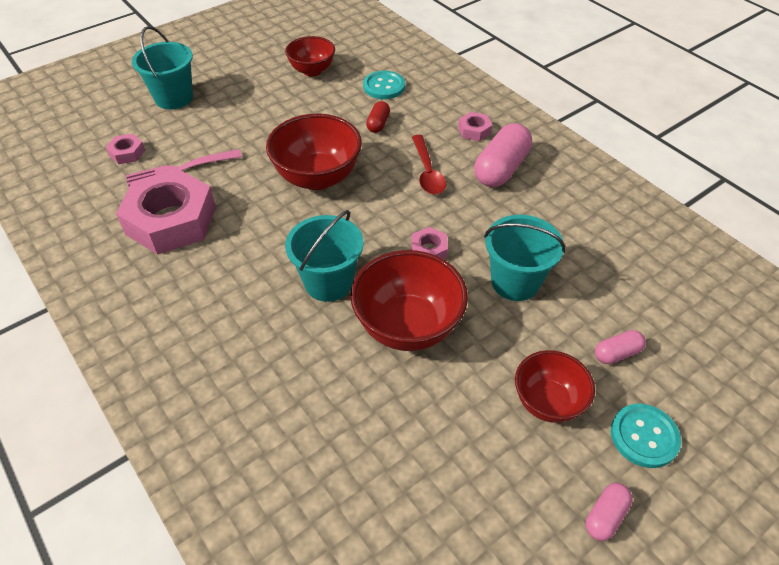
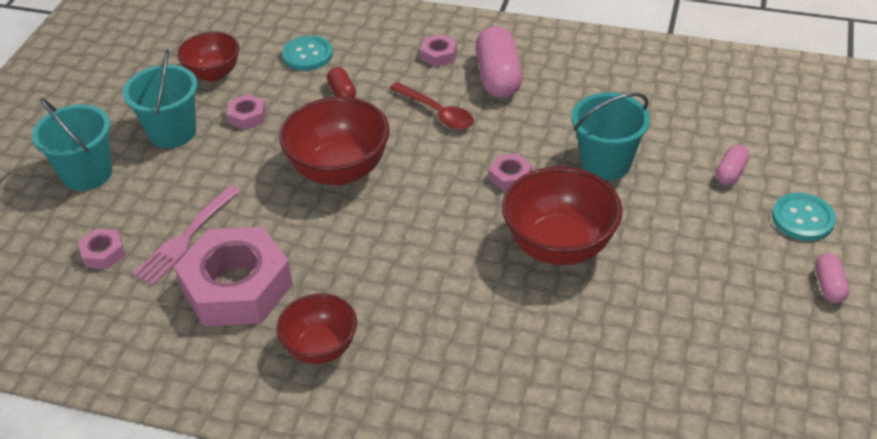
camera: 35 degrees left, 5 degrees down
turquoise bucket [285,210,364,302] -> turquoise bucket moved to [123,50,198,148]
red bowl [515,350,595,423] -> red bowl moved to [276,293,357,364]
none -> pink nut [227,94,266,130]

